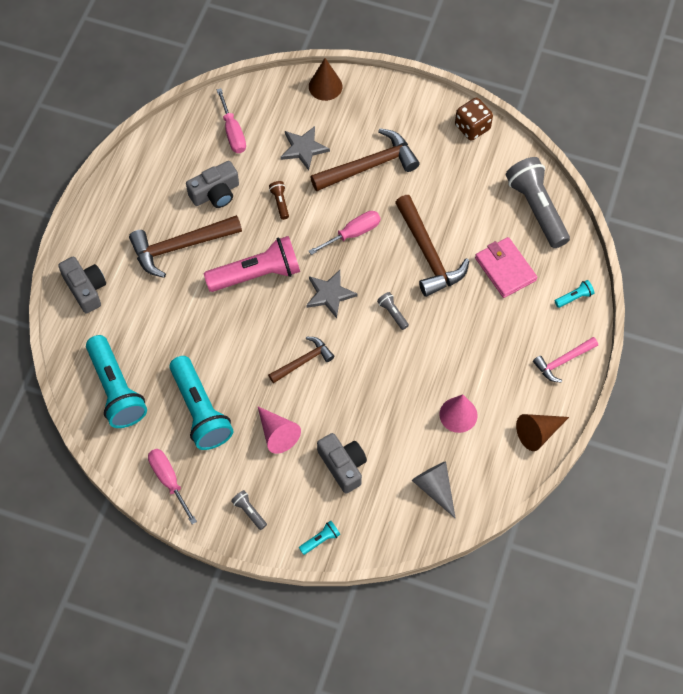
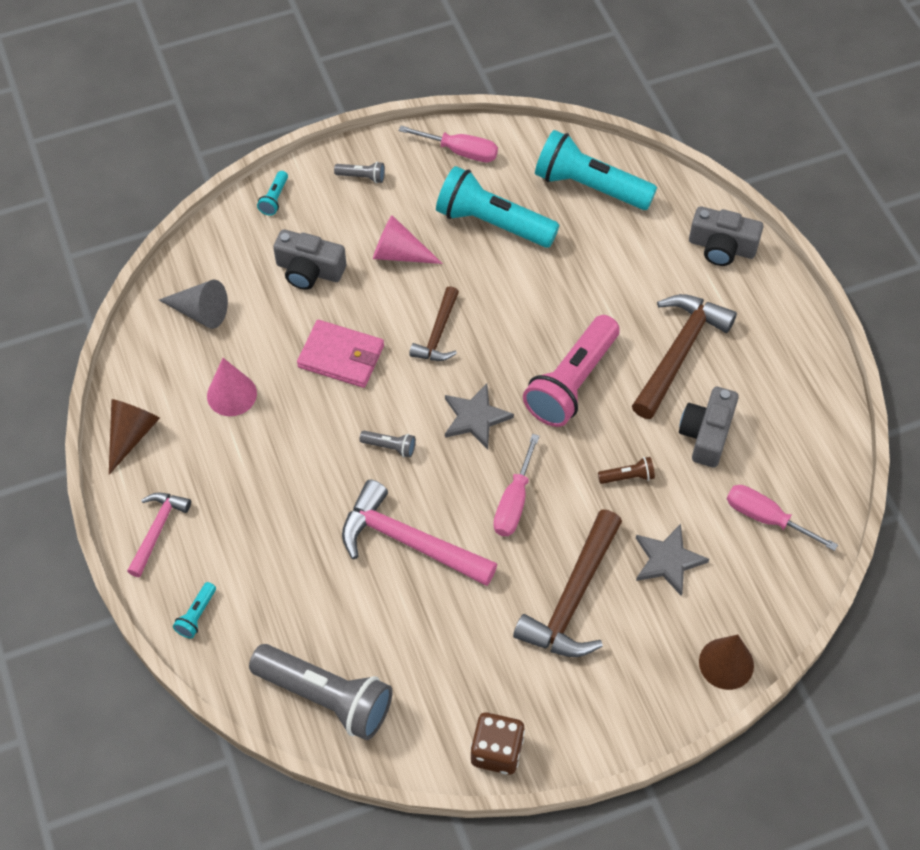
camera: 140 degrees right, 5 degrees down
brown flashlight [269,181,289,220] -> brown flashlight turned 45 degrees counterclockwise [598,457,655,484]
brown hammer [395,195,470,297] -> pink hammer [342,480,497,586]
pink wallet [475,237,537,298] -> pink wallet moved to [297,320,384,388]

